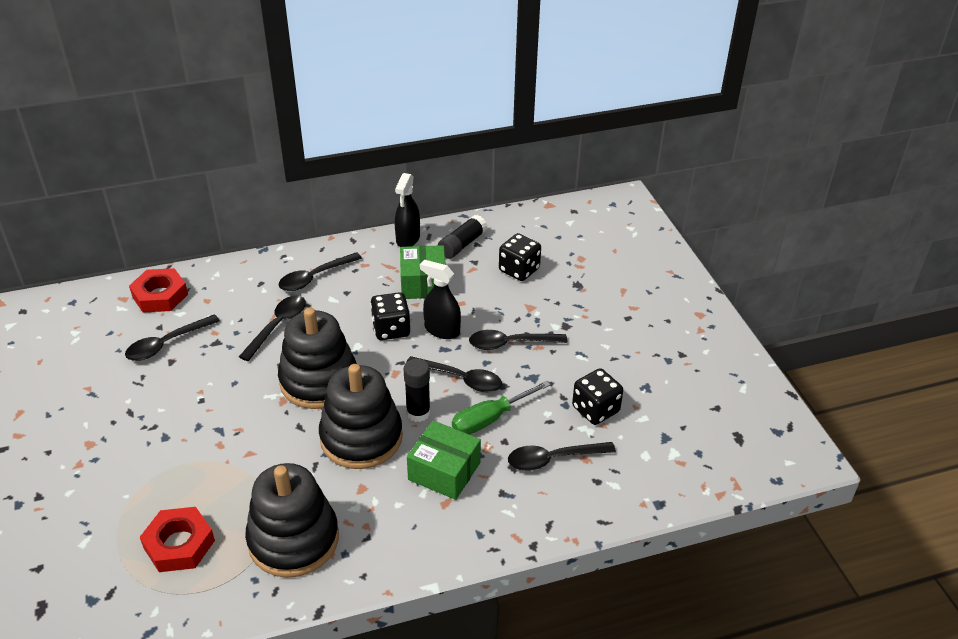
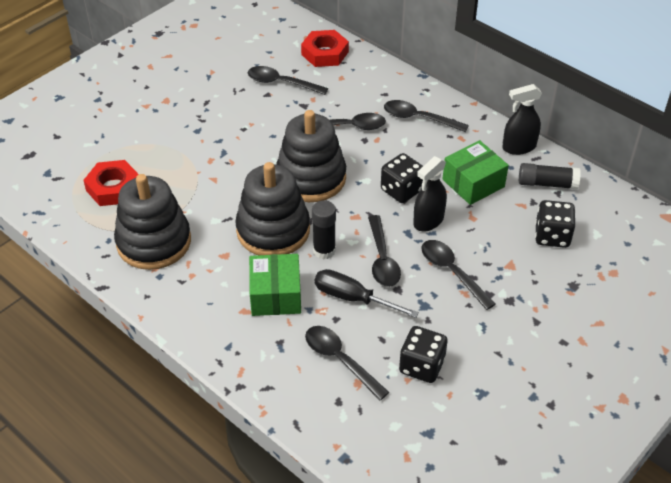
camera: 60 degrees right, 5 degrees up
black spray bottle [420,260,461,339] -> black spray bottle turned 135 degrees counterclockwise [413,156,447,232]
green screwdriver [452,380,551,435] -> black screwdriver [315,269,419,318]

